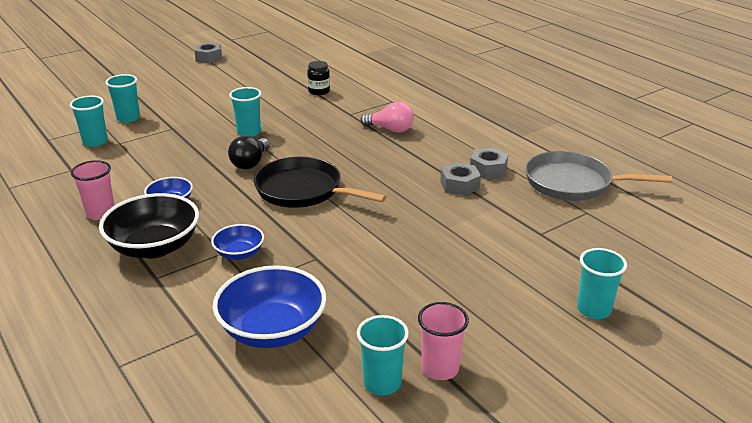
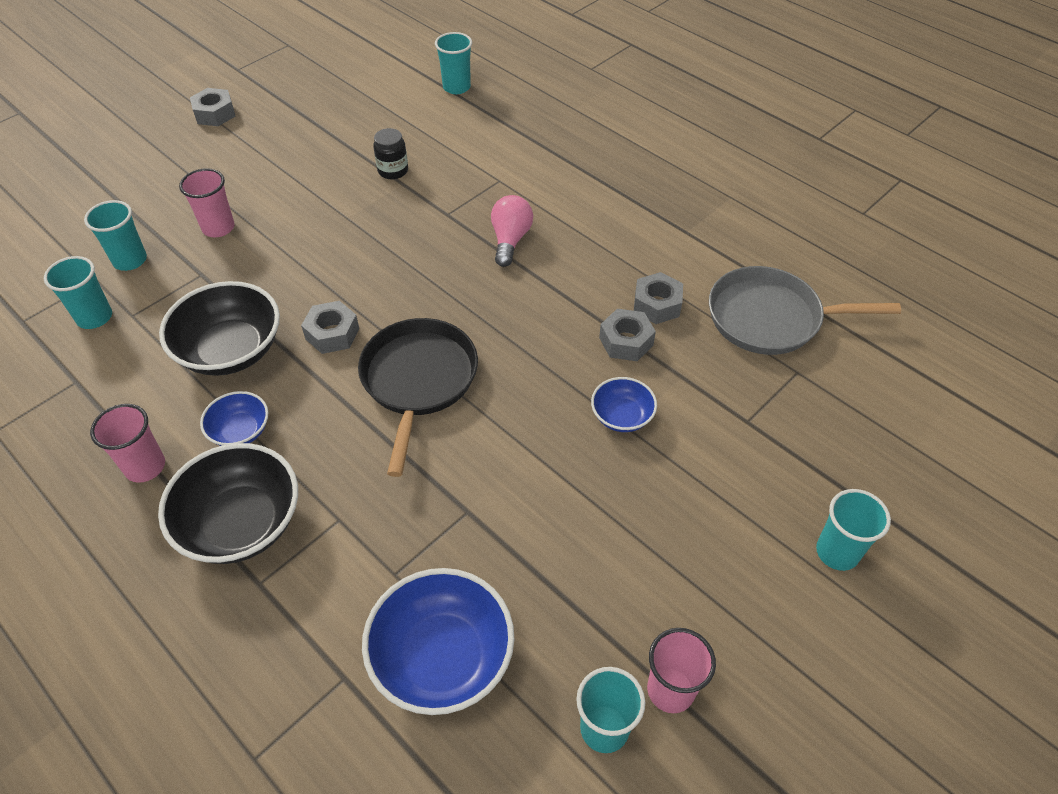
camera: 10 degrees left, 20 degrees up
blue bowl [211,224,264,260] -> blue bowl moved to [591,377,657,432]
black light bulb [228,136,270,169] -> grey nut [301,301,359,354]
turquoise cup [229,87,261,137] -> turquoise cup moved to [435,32,472,94]
black pan [254,157,387,208] -> black pan turned 75 degrees clockwise [358,318,478,477]
pink light bulb [360,102,414,133] -> pink light bulb turned 90 degrees counterclockwise [491,195,533,267]
none -> black bowl [159,281,280,376]
none -> pink cup [179,168,235,237]

